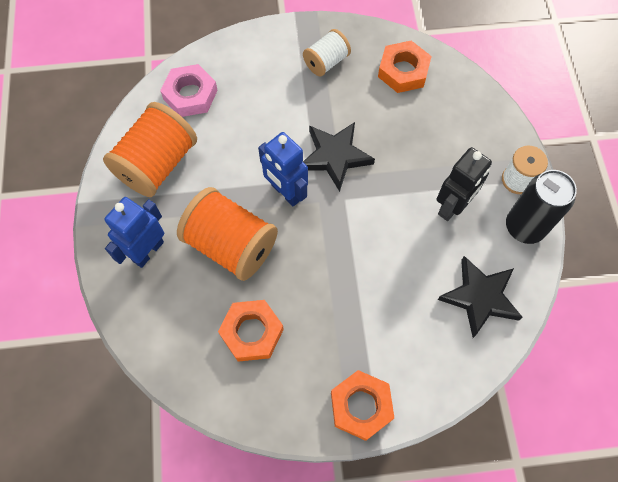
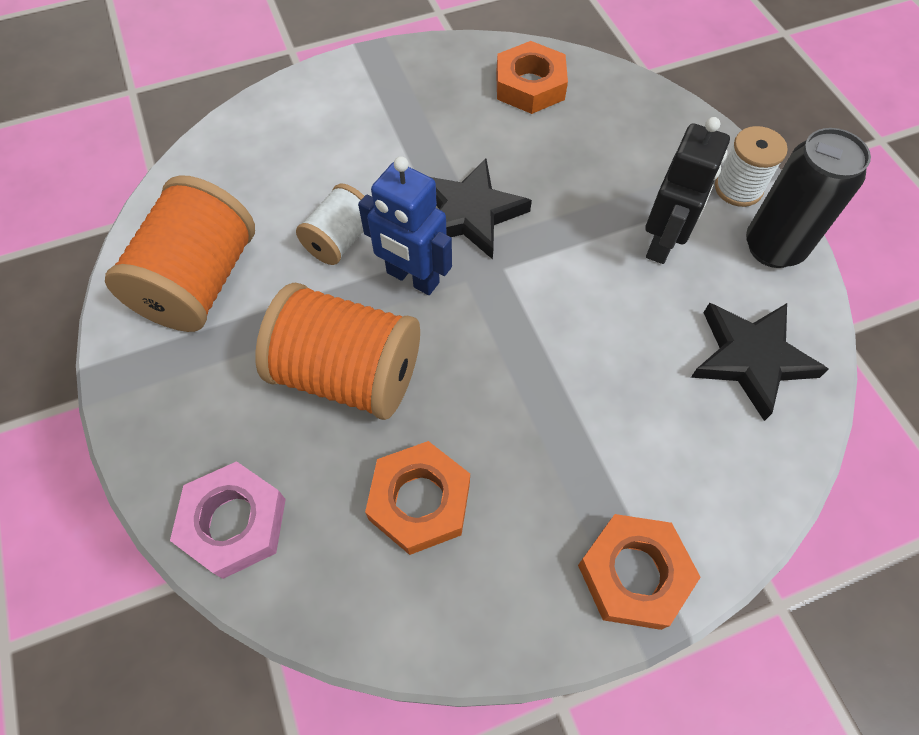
camera: 15 degrees left, 5 degrees down
blue robot [104,197,164,268] -> none
pink nut [160,64,218,117] -> pink nut moved to [170,461,286,579]
white spool [303,29,351,76] -> white spool moved to [296,184,364,265]

